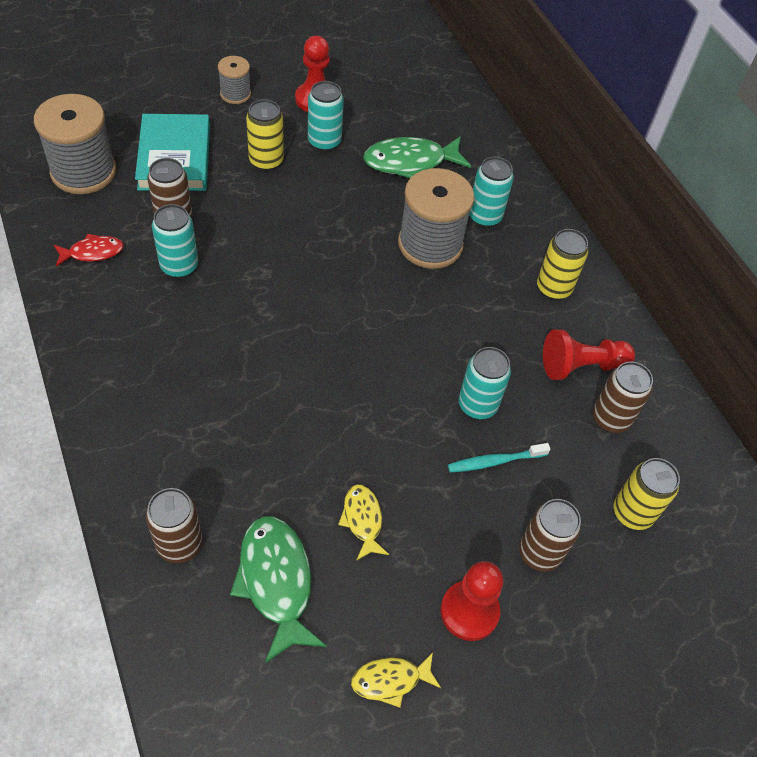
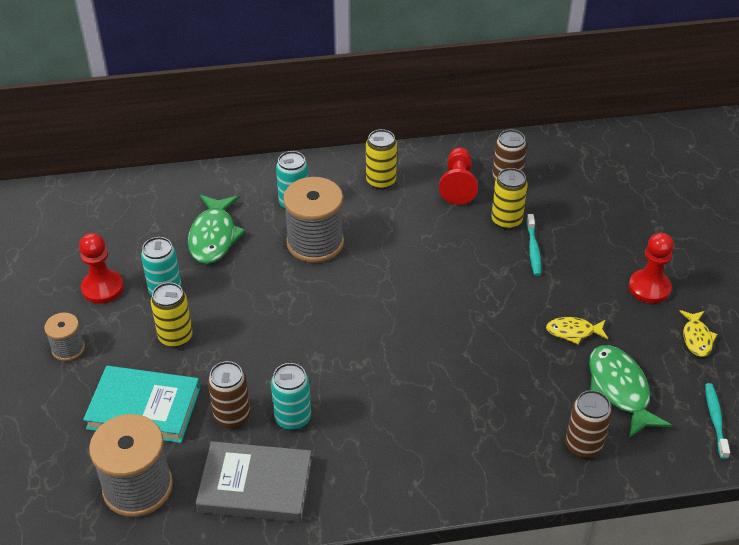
camera: 70 degrees left, 10 degrees down
red fish [54,233,124,266] -> grey book [196,441,312,522]
green fish [230,516,327,663] -> green fish turned 75 degrees clockwise [589,345,672,438]
turquoise can [459,347,511,419] -> none
brown can [519,499,581,572] -> none
yellow can [613,458,680,530] -> yellow can moved to [491,168,527,230]
none -> turquoise toothbrush [705,383,730,459]

